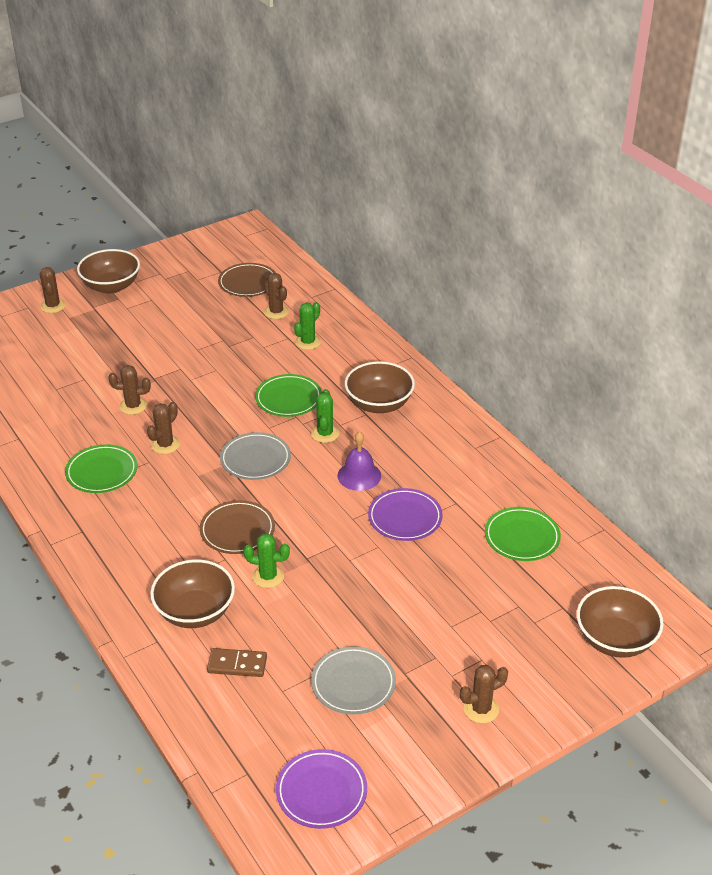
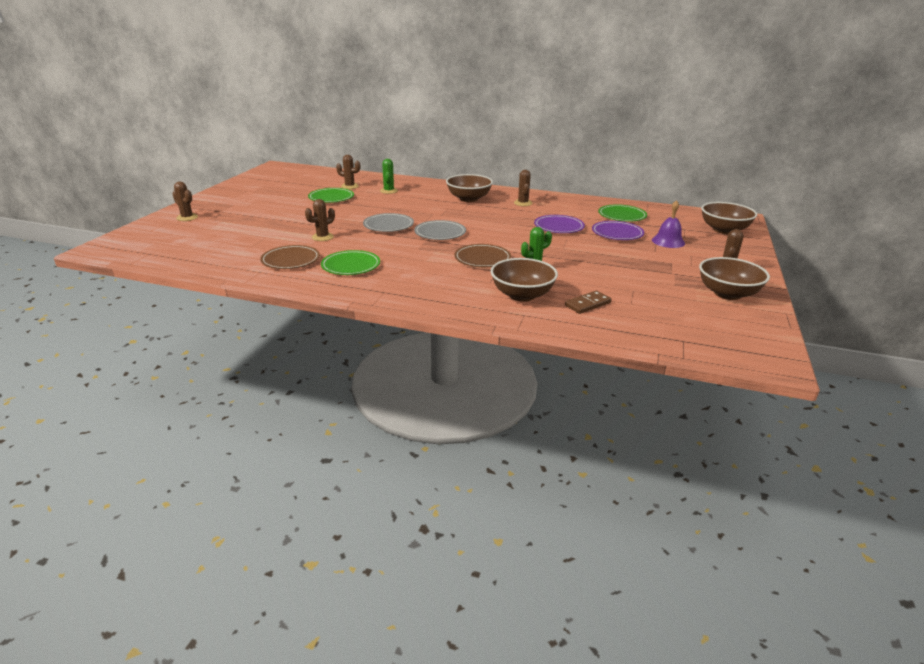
camera: 40 degrees left, 10 degrees down
brown bowl [77,249,140,294] -> brown bowl moved to [699,257,770,300]
brown cactus [147,402,180,454] -> brown cactus moved to [514,170,533,206]
brown plate [218,263,276,297] -> brown plate moved to [260,245,320,269]
green plate [255,374,322,417] -> green plate moved to [308,188,354,203]
purple plate [276,749,367,829] -> purple plate moved to [592,221,644,240]
green cactus [311,389,339,443] -> none
grey plate [311,646,396,715] -> grey plate moved to [363,213,414,232]
purple bell [337,431,381,491] -> purple bell moved to [652,200,685,248]

